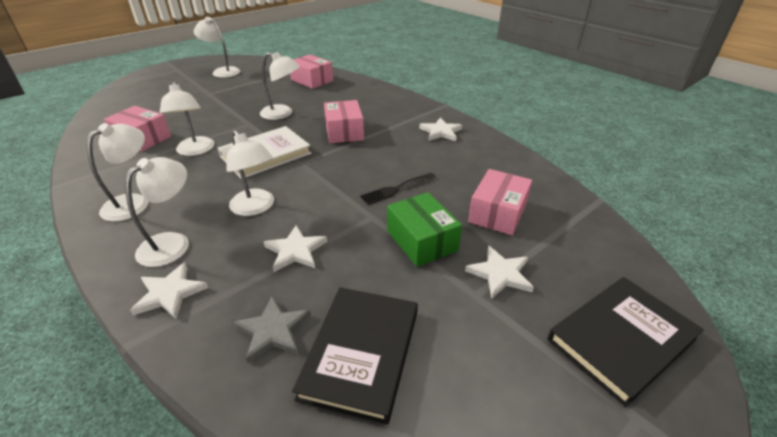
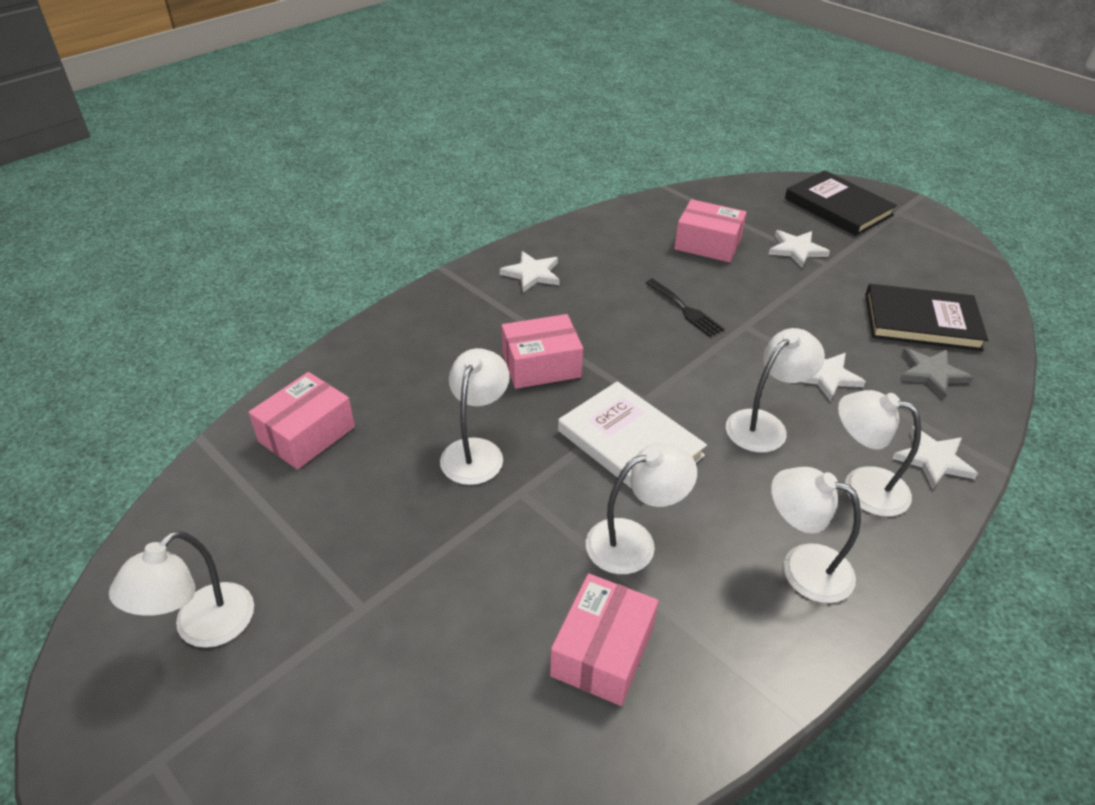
camera: 95 degrees left, 5 degrees up
green box [387,192,462,267] -> none

